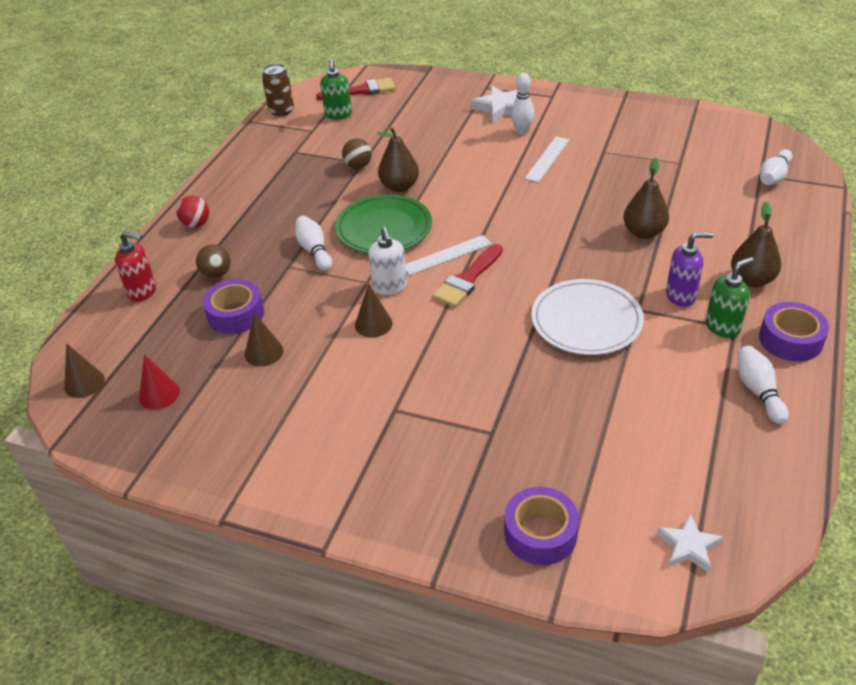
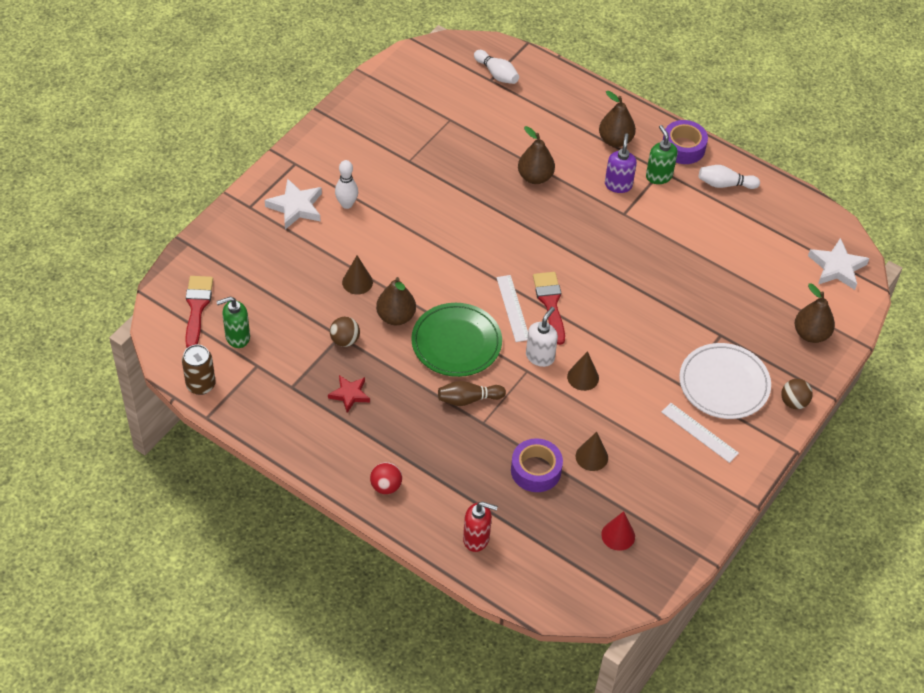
camera: 80 degrees left, 10 degrees up
brown cone [64,343,105,398] -> brown cone moved to [342,256,373,295]
red soap dispenser [115,231,156,302] -> red soap dispenser turned 75 degrees clockwise [463,501,498,552]
brown ball [196,244,231,278] -> brown ball moved to [781,379,813,409]
white bowling pin [295,216,332,271] -> brown bowling pin [438,381,506,406]
green soap dispenser [320,60,352,120] -> green soap dispenser turned 150 degrees clockwise [216,296,250,348]
white soap dispenser [368,227,407,295] -> white soap dispenser turned 60 degrees counterclockwise [526,307,558,367]
red brush [432,244,503,307] -> red brush turned 150 degrees counterclockwise [533,272,565,345]
purple tape [504,487,579,565] -> brown pear [795,283,835,343]
white ruler [525,136,569,182] -> white ruler moved to [662,403,739,463]
white plate [531,279,644,355] -> white plate moved to [679,343,771,419]
white star [656,513,723,573] -> white star [808,238,870,290], size x1.51
none -> red star [328,375,370,413]

